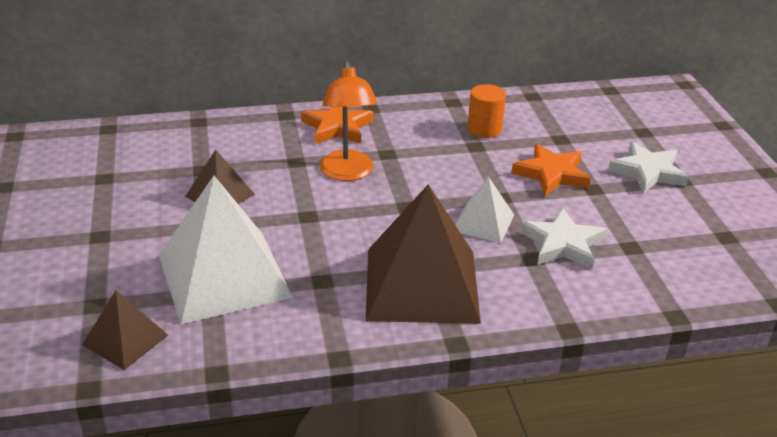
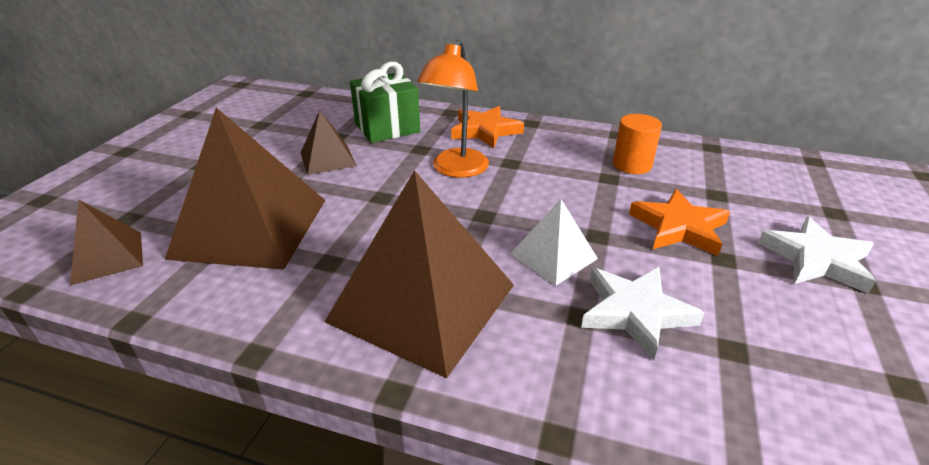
camera: 30 degrees right, 0 degrees up
white pyramid [159,176,293,324] -> brown pyramid [165,108,325,270]
none -> green gift [350,62,420,143]

